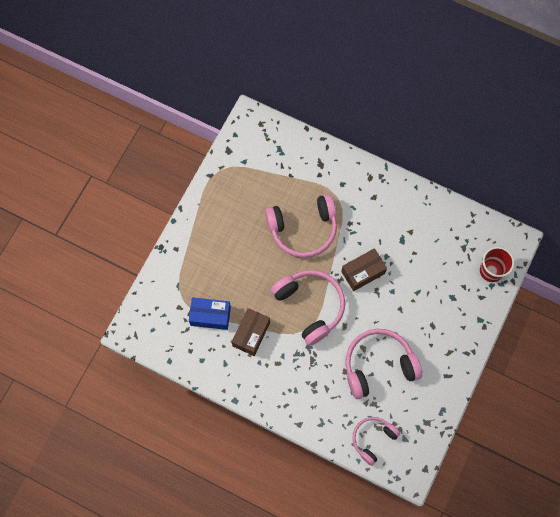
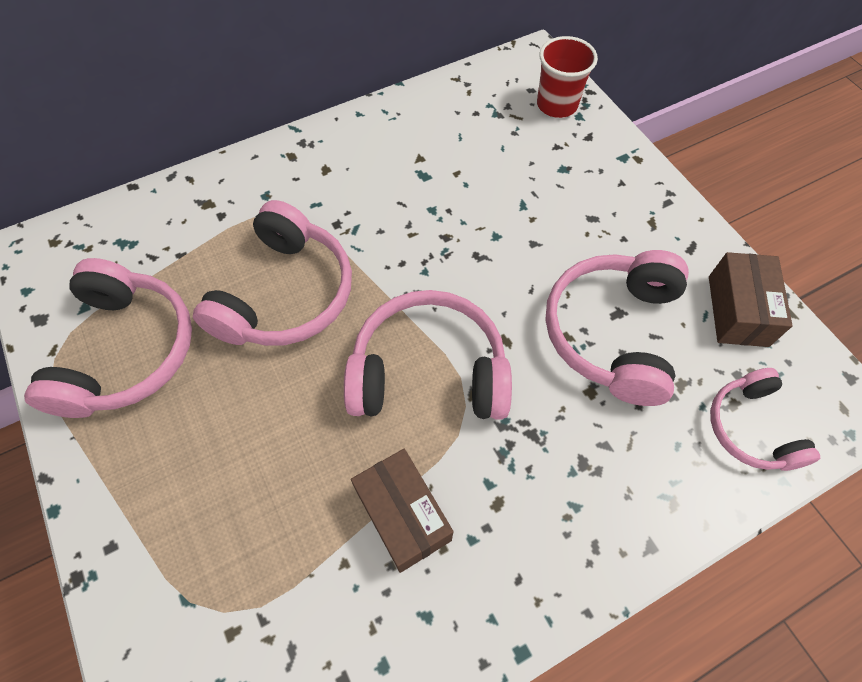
camera: 55 degrees left, 10 degrees down
blue box [189,297,231,330] -> none
brown box [341,248,387,291] -> brown box moved to [709,252,793,347]
none -> pink headphones [24,258,192,418]

